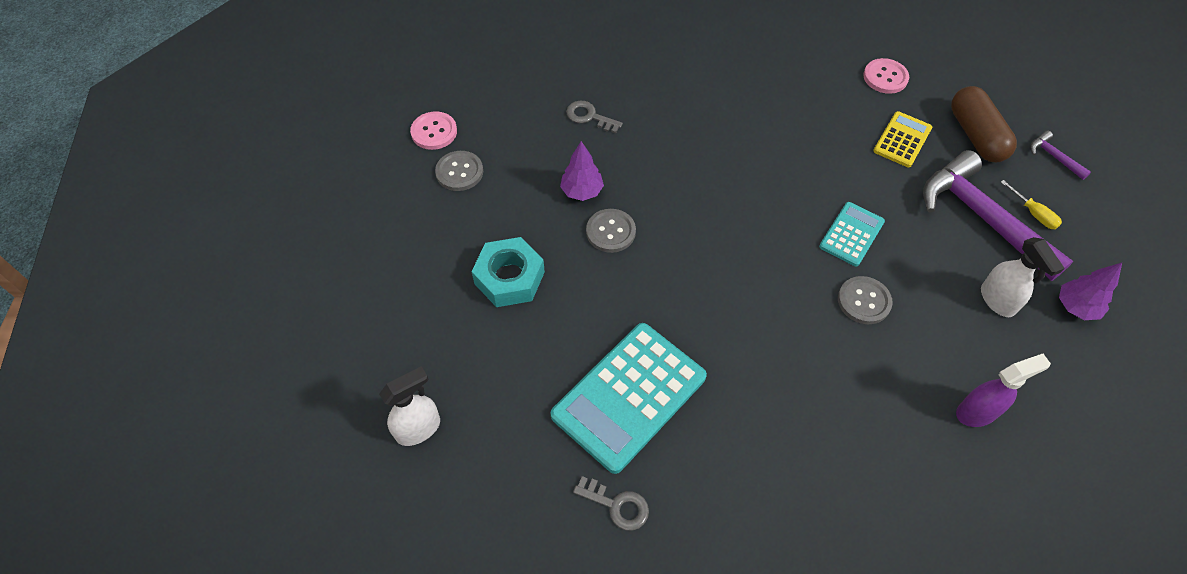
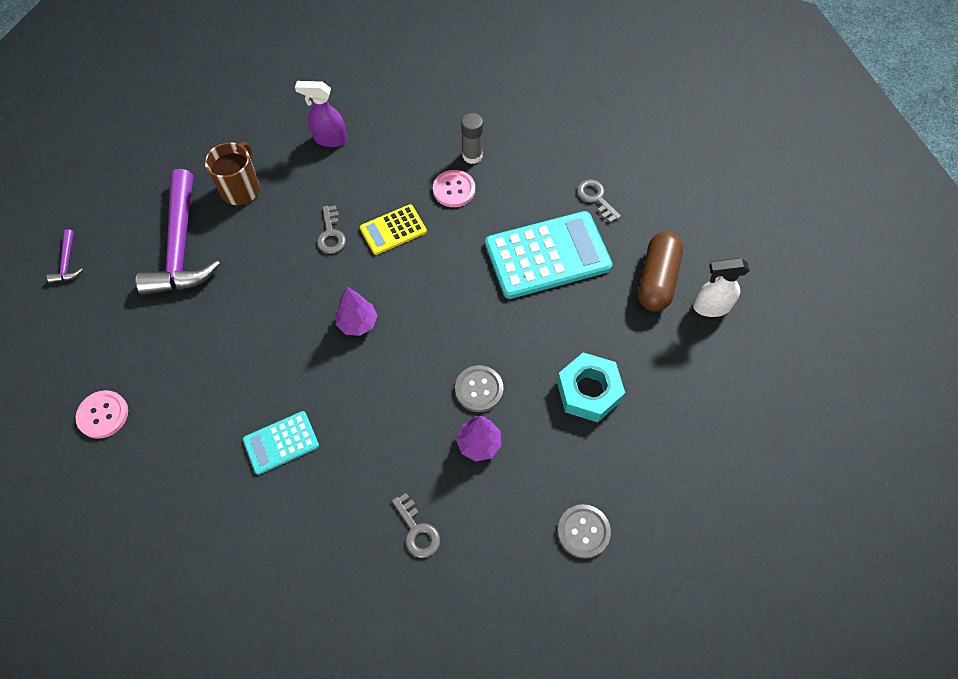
camera: 150 degrees left, 5 degrees up
pink button [410,111,457,150] -> pink button moved to [433,170,475,207]
turquoise calculator [819,202,885,266] -> turquoise calculator moved to [243,411,319,475]
grey button [838,276,893,324] -> grey key [317,205,346,254]
yellow calculator [873,111,932,167] -> yellow calculator moved to [360,204,427,255]
brown capsule [951,86,1017,162] -> brown capsule moved to [638,232,683,311]
white spray bottle [981,237,1065,317] -> brown mug [205,142,260,205]
yellow screwdriver [1001,180,1062,229] -> none
purple tree [1059,263,1122,320] -> purple tree moved to [336,287,377,336]
none -> grey glue stick [461,113,483,164]

